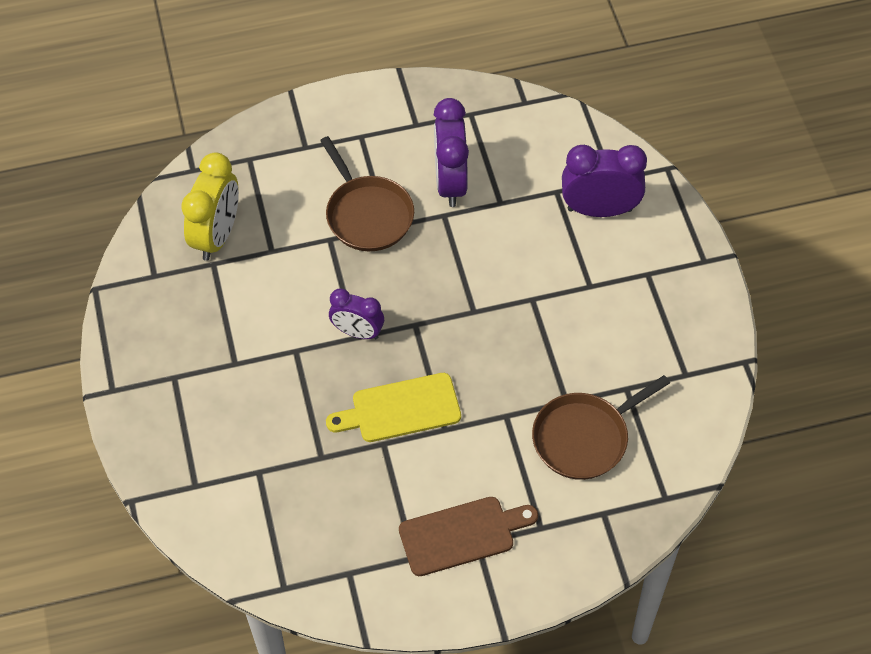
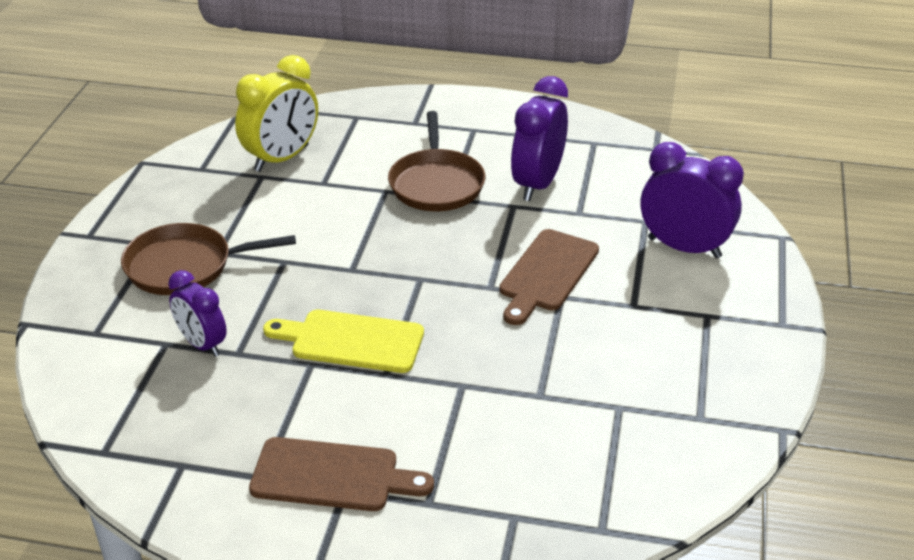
camera: 25 degrees right, 20 degrees down
purple clock [329,288,384,339] -> purple clock moved to [168,270,227,357]
brown pan [532,375,670,480] -> brown pan moved to [121,223,296,295]
none -> brown cutting board [499,229,599,325]

